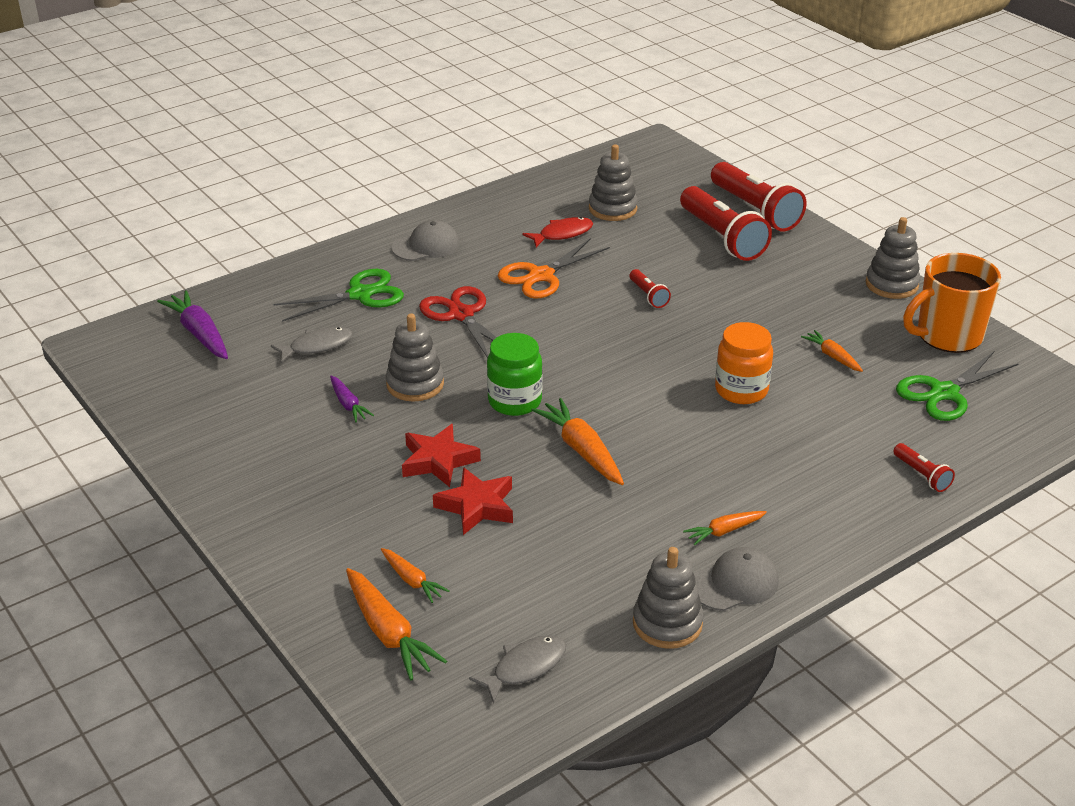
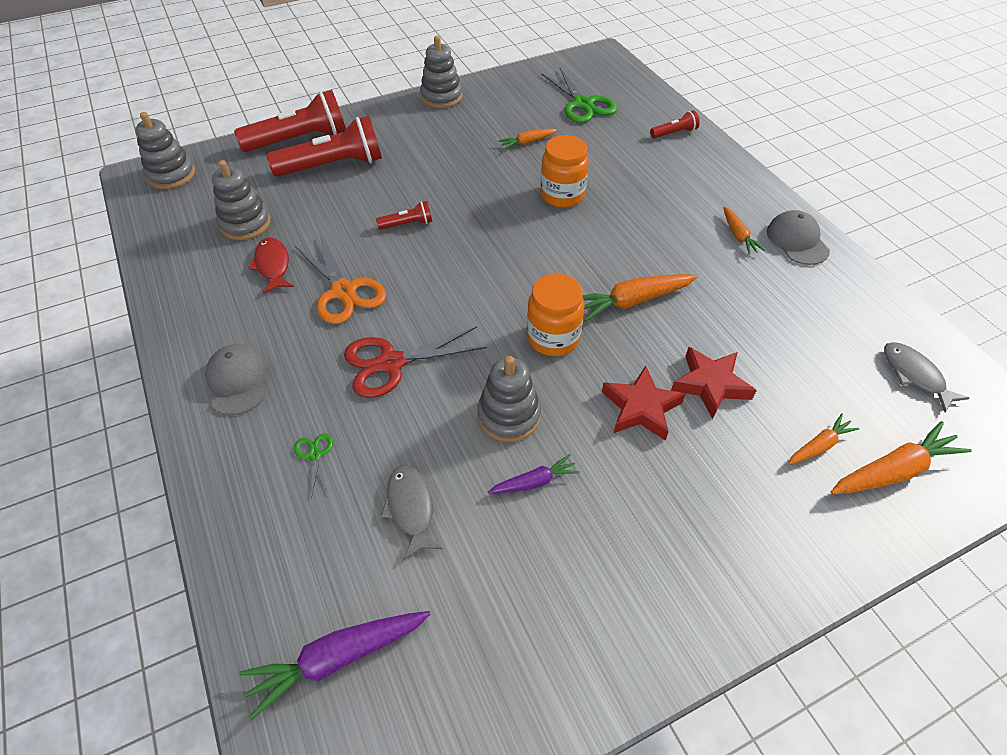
camera: 80 degrees left, 15 degrees up
green scissors [273,269,404,322] -> green scissors [294,433,333,499], size x0.46
green jar [487,333,542,416] -> orange jar [527,274,585,356]
grey stacking toy [633,547,704,649] -> grey stacking toy moved to [135,112,195,189]
orange mug [903,253,1001,353] -> none

